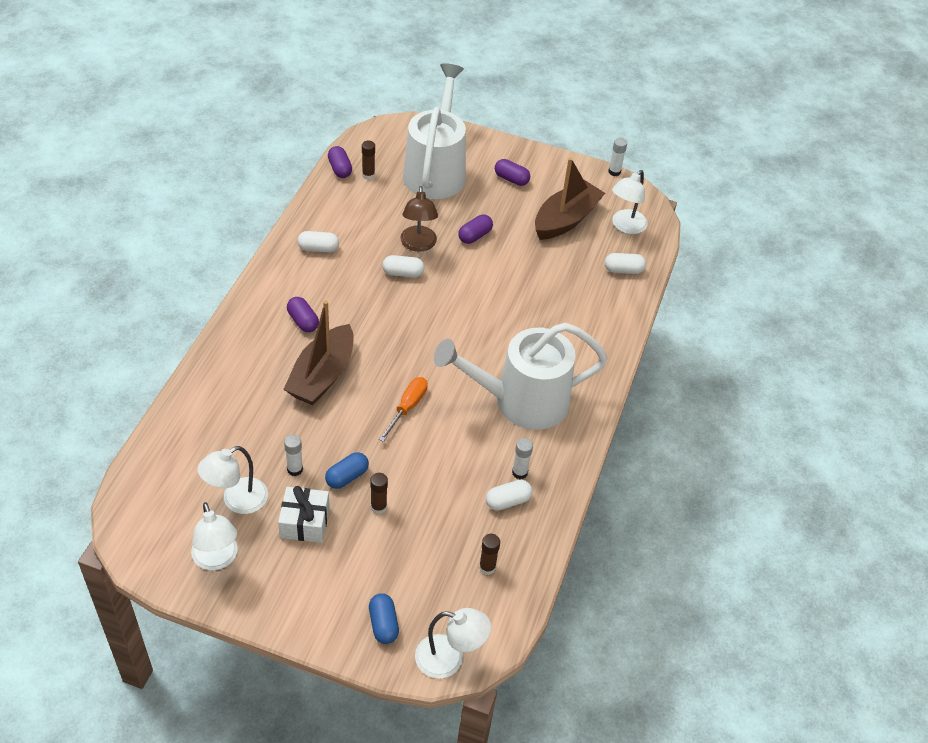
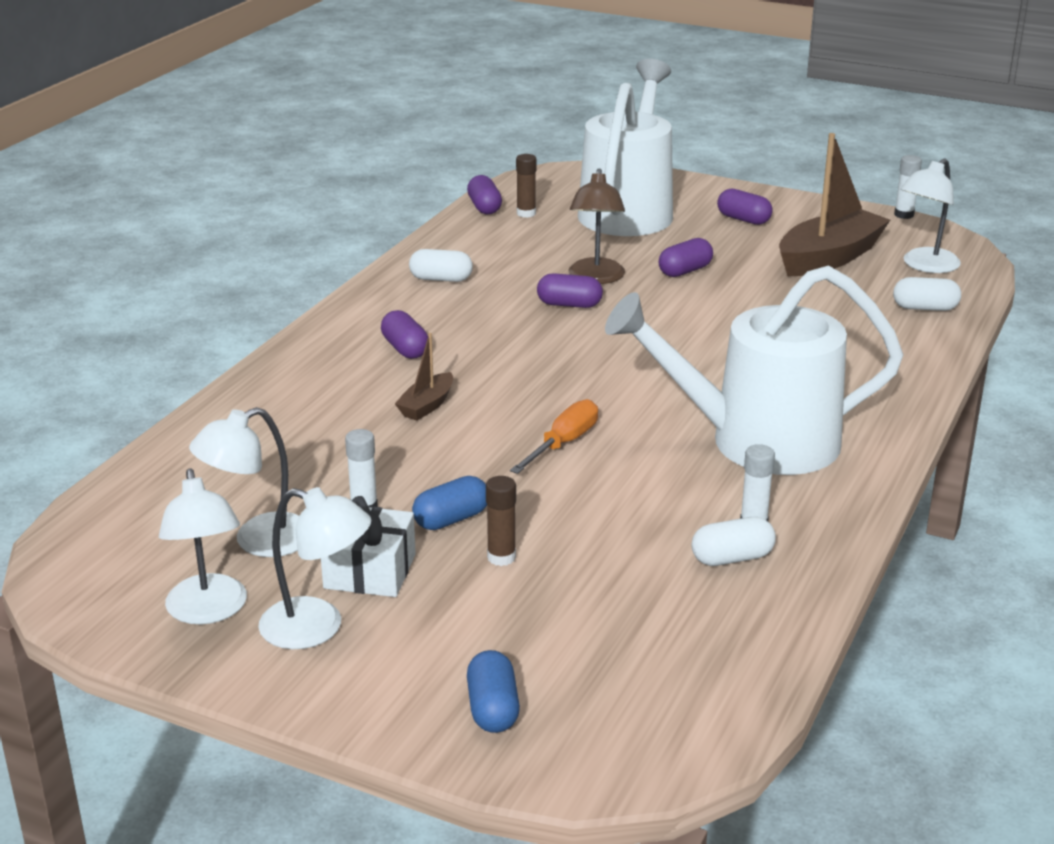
camera: 10 degrees right, 20 degrees down
brown boat [283,300,354,405] -> brown boat [395,333,453,420], size x0.48
white capsule [382,255,424,278] -> purple capsule [537,273,603,308]
white lamp [415,608,491,679] -> white lamp moved to [258,487,371,649]
brown glue stick [479,534,500,575] -> none

